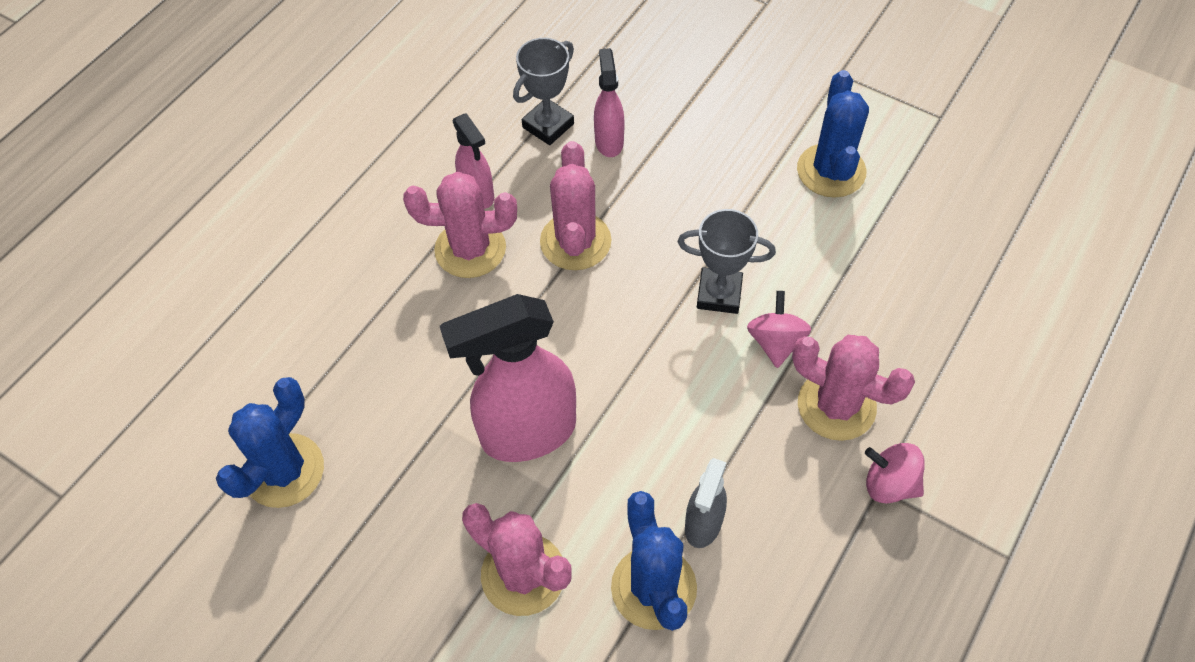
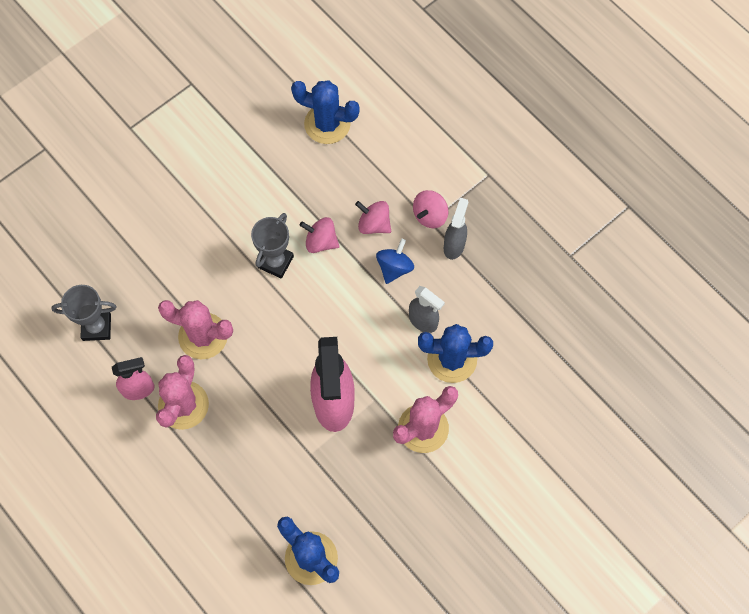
camera: 75 degrees left, 10 degrees up
grey trophy [513,38,574,145] -> grey trophy turned 60 degrees counterclockwise [51,285,116,341]
pink spray bottle [594,48,625,157] -> none
pink cactus [792,335,915,441] -> pink spinning top [355,201,391,234]
blue cactus [797,70,869,198] -> blue cactus moved to [291,81,360,144]
none -> blue spinning top [376,238,414,284]
none -> grey spray bottle [444,198,468,260]

